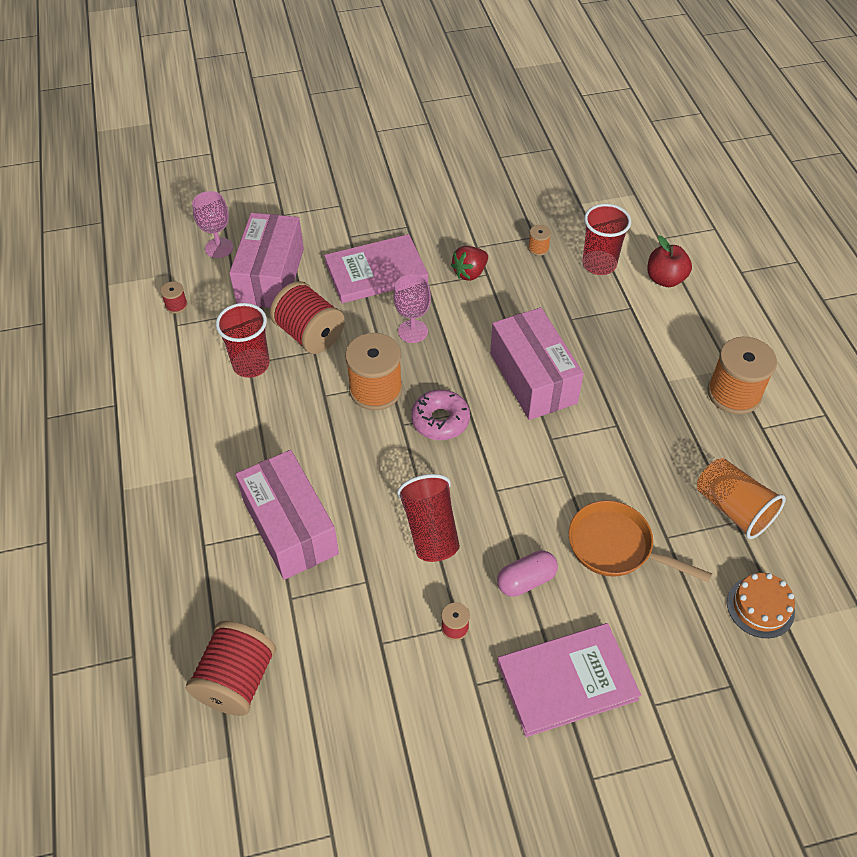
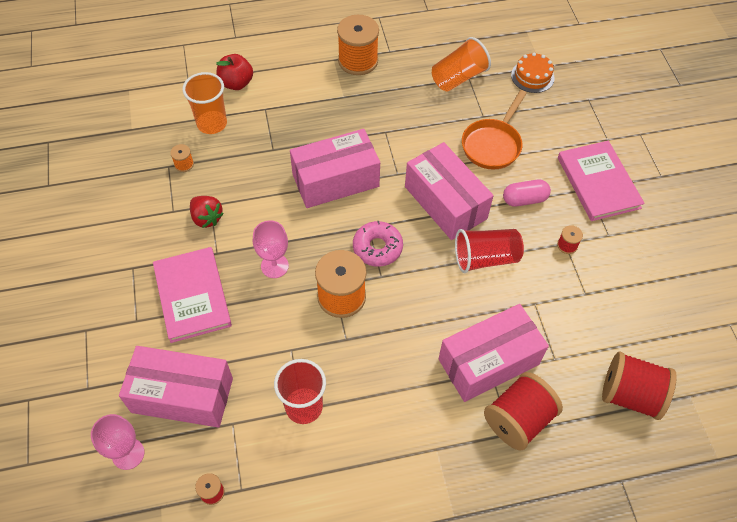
camera: 90 degrees left, 5 degrees up
red spool [270,281,345,354] -> red spool moved to [484,372,563,451]
pink capsule [497,550,558,597] -> pink capsule turned 75 degrees counterclockwise [503,180,551,207]
red cup [582,204,631,275] -> orange cup [182,72,227,134]
none -> pink box [405,142,494,240]

